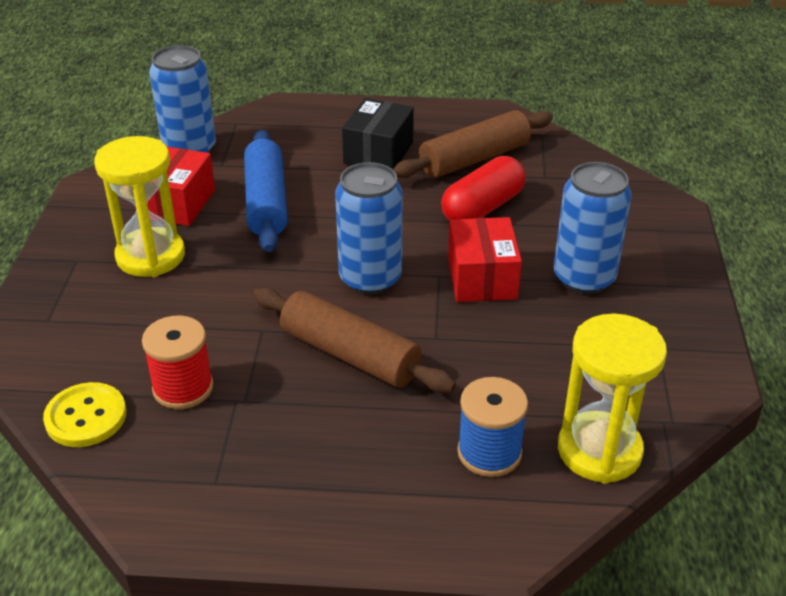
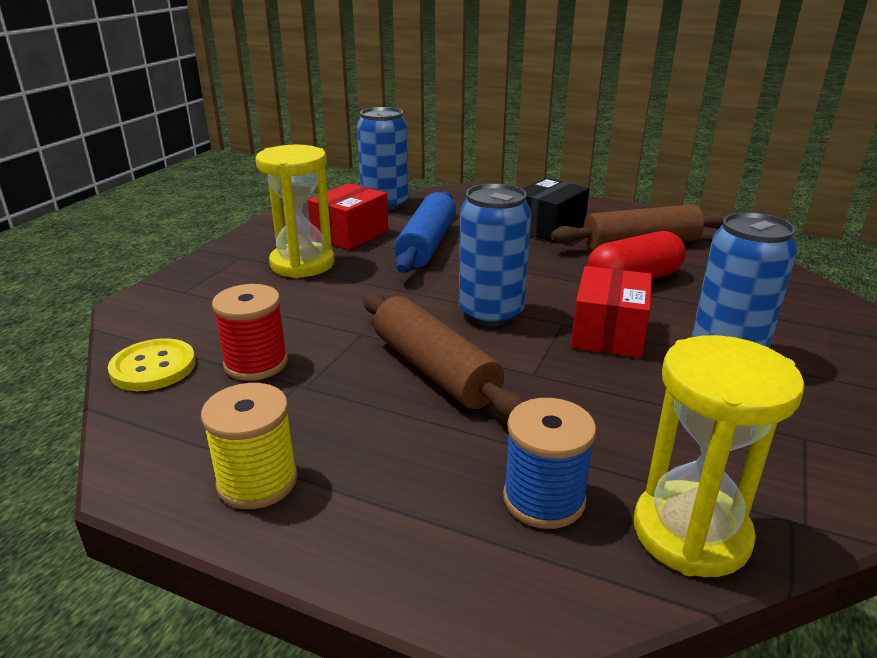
camera: 20 degrees right, 10 degrees down
none -> yellow spool [201,383,298,509]

